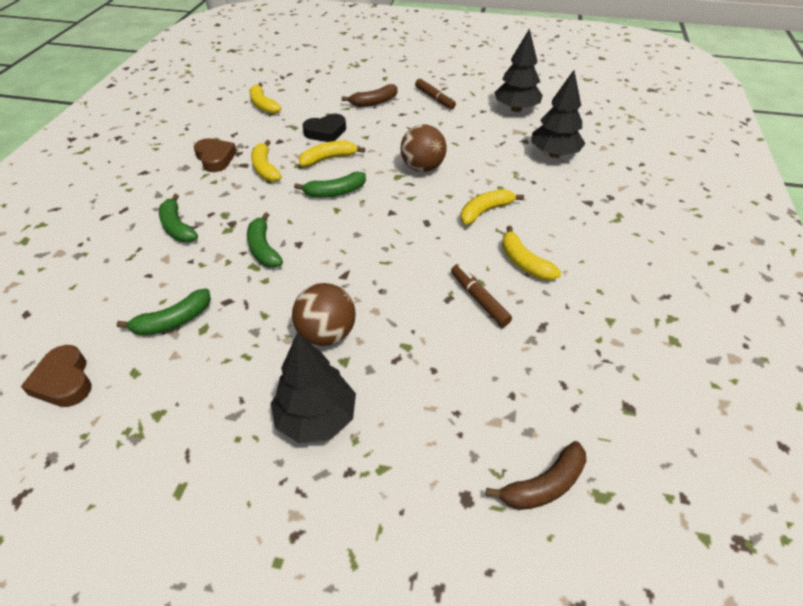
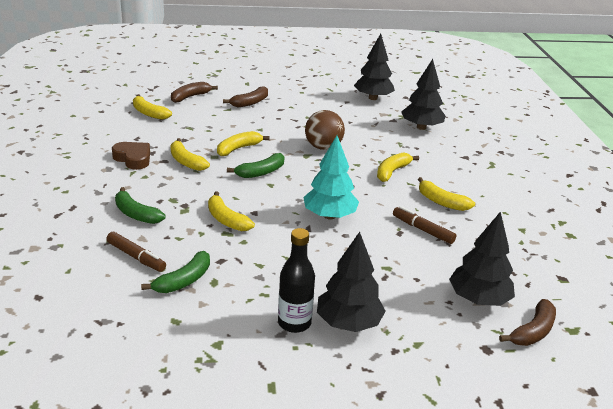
camera: 20 degrees left, 15 degrees down
brown heart [21,345,92,407] -> none
green banana [247,212,283,267] -> yellow banana [208,191,255,231]
brown ball [292,283,356,346] -> none
black heart [303,114,346,142] -> none
brown marker [415,79,456,109] -> brown marker moved to [106,232,166,272]
none -> brown banana [171,82,218,103]
none -> black bottle [278,228,315,333]
none -> turquoise tree [304,136,359,220]
none -> black tree [449,211,515,306]

